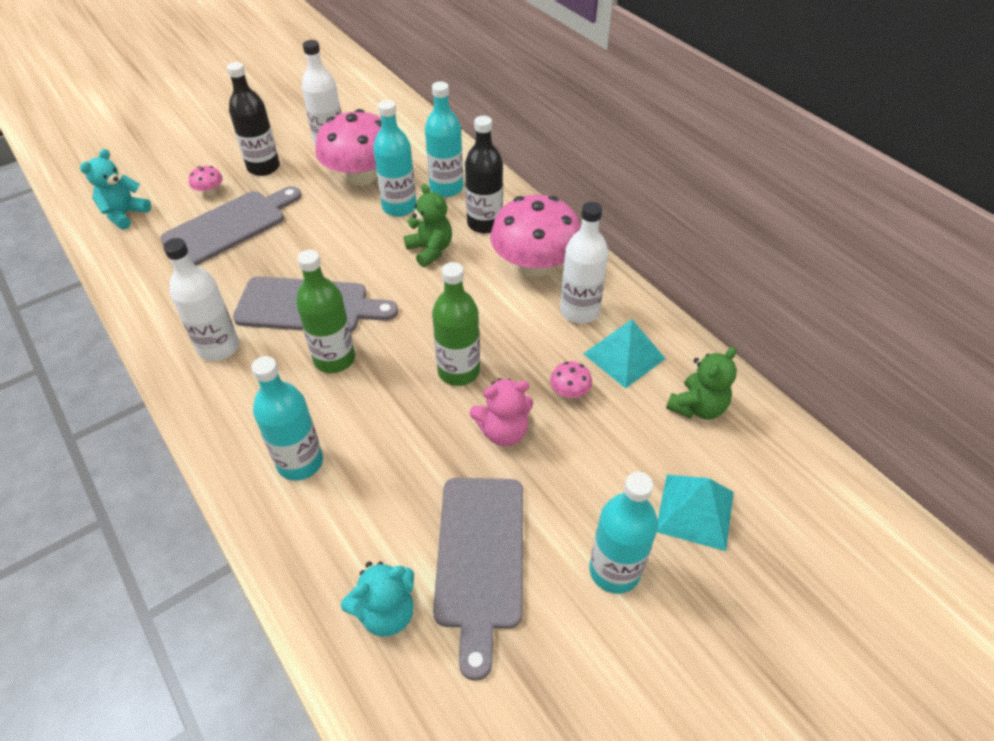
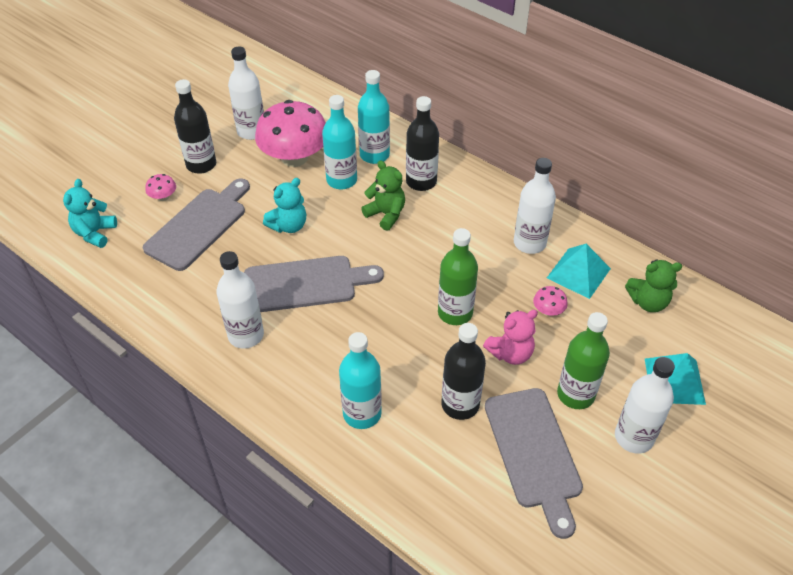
camera: 15 degrees left, 0 degrees up
green bottle [296,250,355,373] -> green bottle moved to [557,312,610,409]
turquoise teddy bear [341,562,414,637] -> turquoise teddy bear moved to [263,178,306,233]
pink mushroom [490,195,581,277] -> none
turquoise bottle [589,472,658,594] -> white bottle [615,357,675,454]
green teddy bear [666,347,737,420] -> green teddy bear turned 60 degrees clockwise [625,259,682,312]
none -> black bottle [441,323,486,420]

